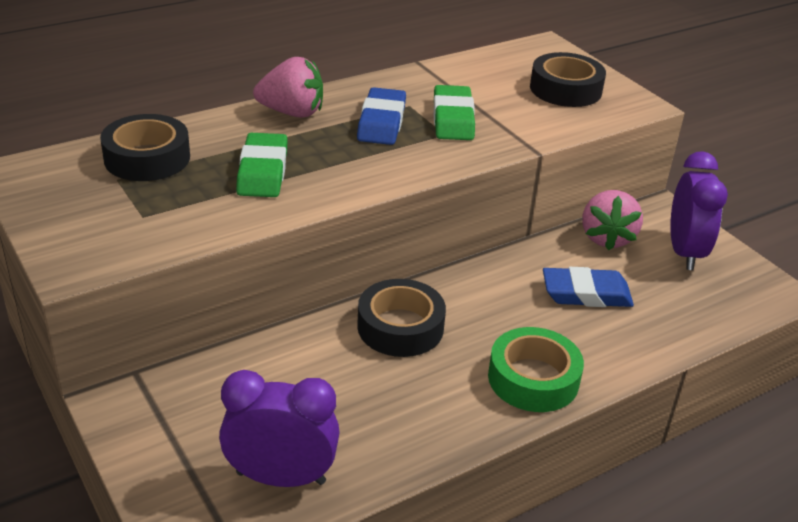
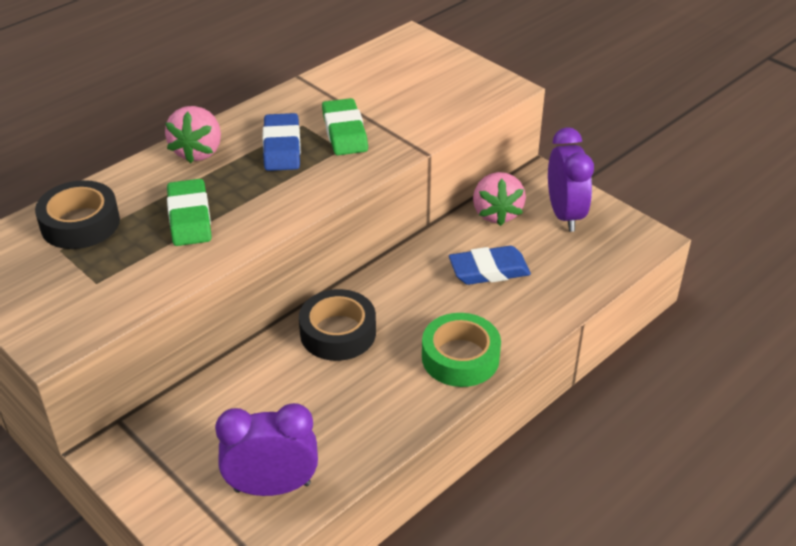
camera: 10 degrees left, 5 degrees up
pink strawberry [253,57,323,118] -> pink strawberry turned 105 degrees clockwise [165,106,221,163]
black tape [530,52,606,107] -> none

